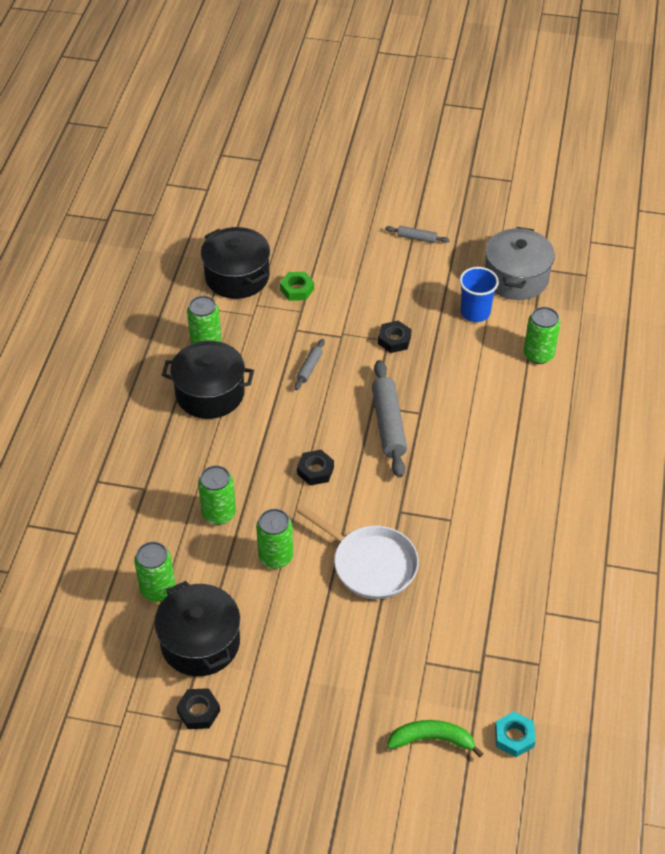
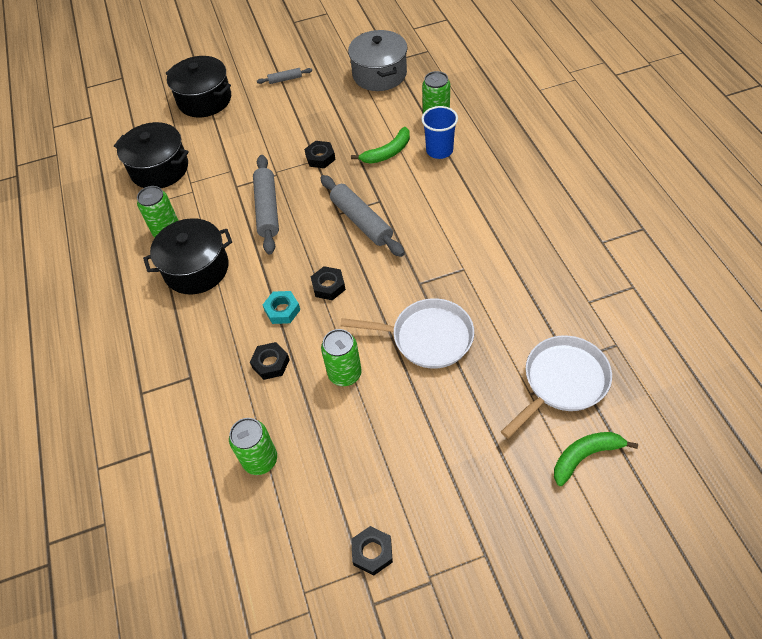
camera: 25 degrees left, 5 degrees up
black pot [154,581,240,676] -> black pot moved to [165,56,231,117]
green can [198,465,236,525] -> black nut [250,342,290,380]
green nut [280,272,314,301] -> none
grey rolling pin [294,339,325,390] -> grey rolling pin [253,155,279,254], size x2.01
blue cup [459,267,499,322] -> blue cup moved to [422,106,458,159]
turquoise nut [495,711,536,757] -> turquoise nut moved to [263,291,300,324]
none -> green banana [351,127,410,164]
none -> white pan [501,335,612,438]

